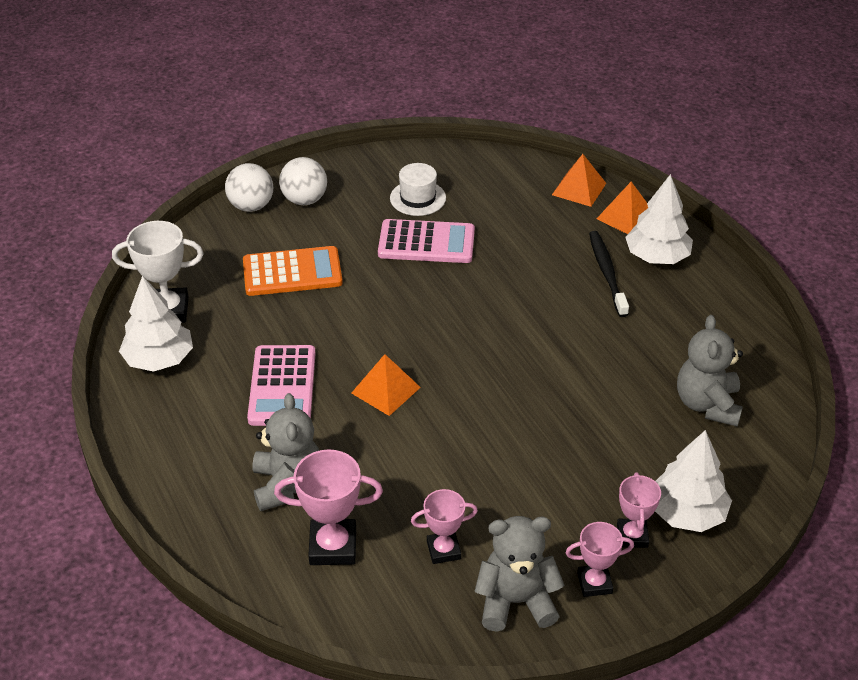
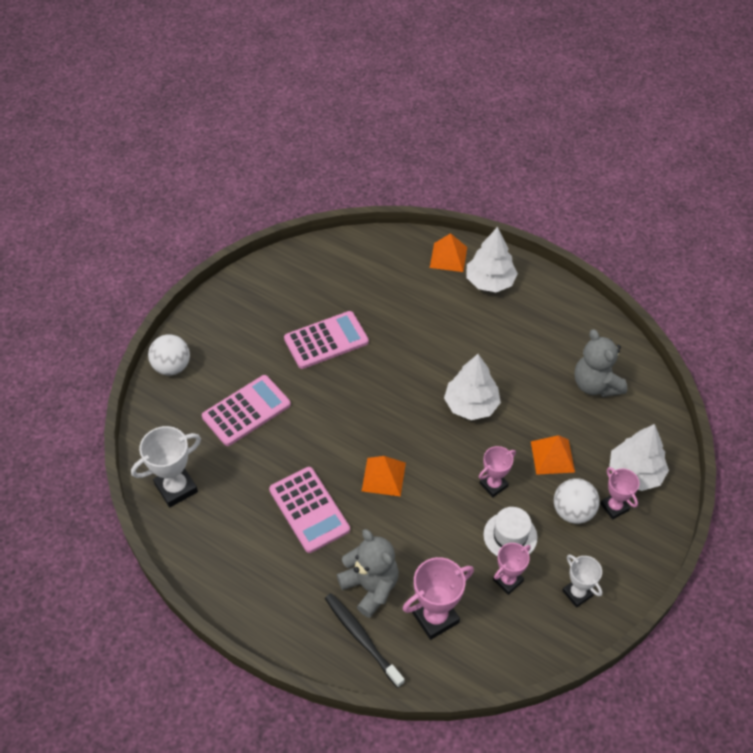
camera: 30 degrees left, 10 degrees up
white tree [119,276,193,372] -> white tree moved to [444,354,501,420]
orange calculator [243,246,343,296] -> pink calculator [202,375,291,446]
white ball [279,157,327,205] -> white ball moved to [554,478,600,524]
white hat [390,163,446,216] -> white hat moved to [483,507,537,557]
grey teddy bear [475,516,565,632] -> white trophy [562,554,602,608]
orange pyramid [552,154,606,207] -> orange pyramid moved to [531,435,575,475]
pink trophy [565,522,634,597] -> pink trophy moved to [479,446,516,497]
black toothbrush [589,231,629,317] -> black toothbrush moved to [325,593,405,688]

